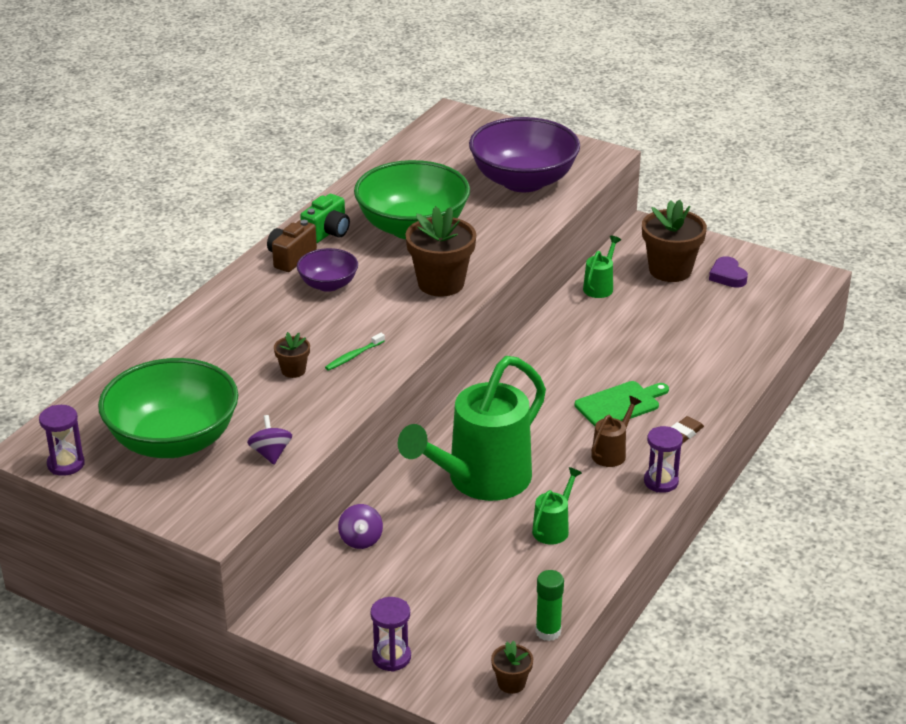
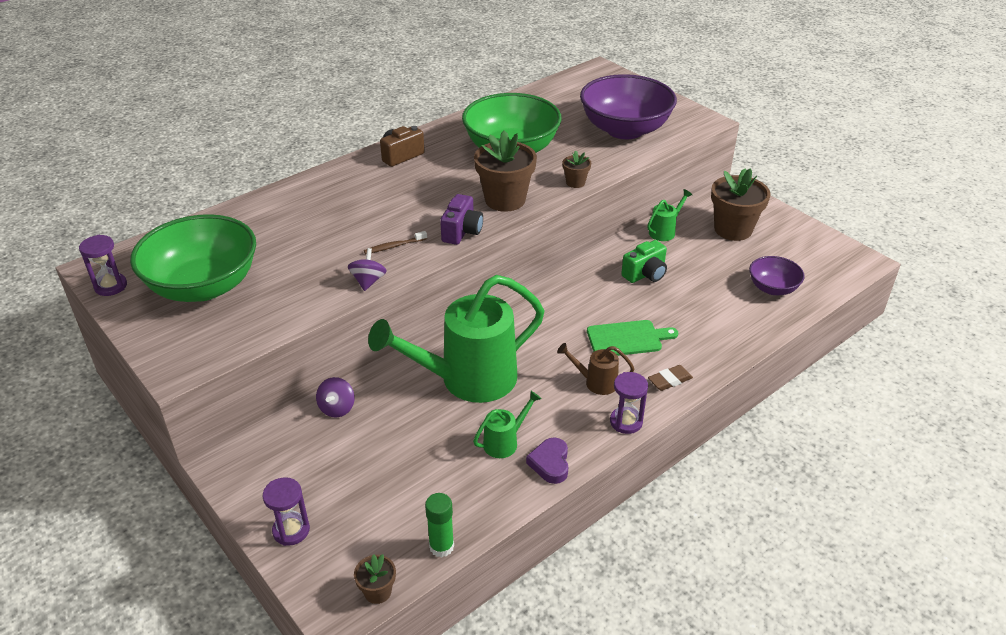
camera: 20 degrees right, 5 degrees up
purple spinning top [247,415,292,465] -> purple spinning top moved to [348,248,387,291]
brown flower pot [274,332,310,378] -> brown flower pot moved to [563,150,591,188]
purple bowl [297,248,358,292] -> purple bowl moved to [749,256,805,295]
green camera [300,194,350,243] -> green camera moved to [621,240,667,283]
green toothbrush [325,333,385,371] -> brown toothbrush [364,231,427,254]
brown watering can [591,396,641,467] -> brown watering can turned 135 degrees counterclockwise [557,343,635,395]
purple heart [709,256,748,288] -> purple heart moved to [526,438,568,484]
none -> purple camera [440,194,483,245]

